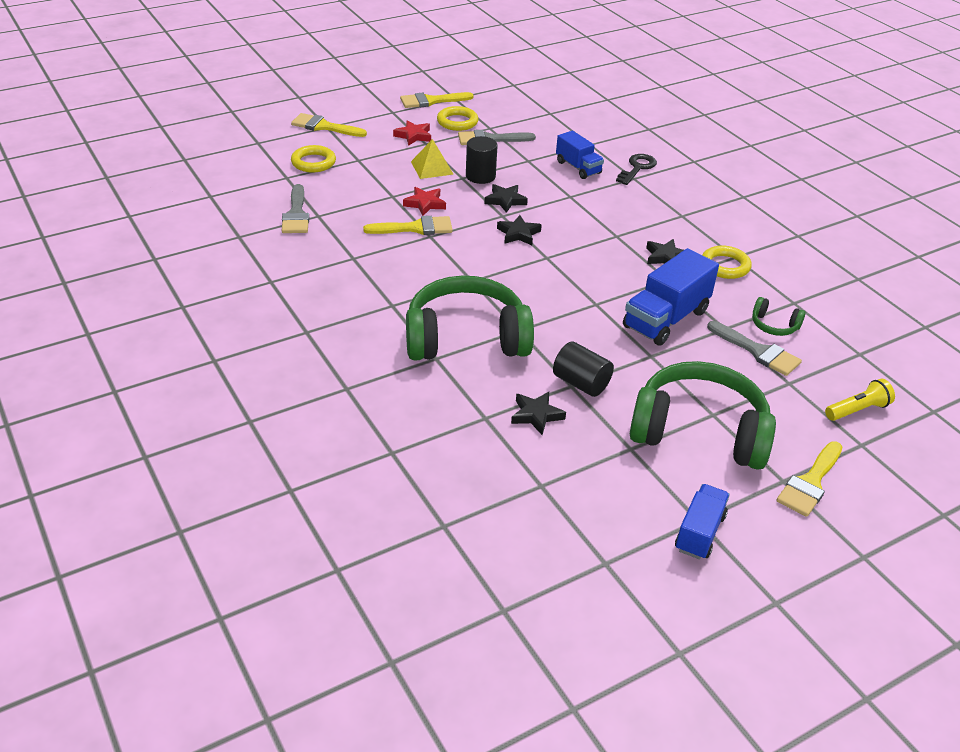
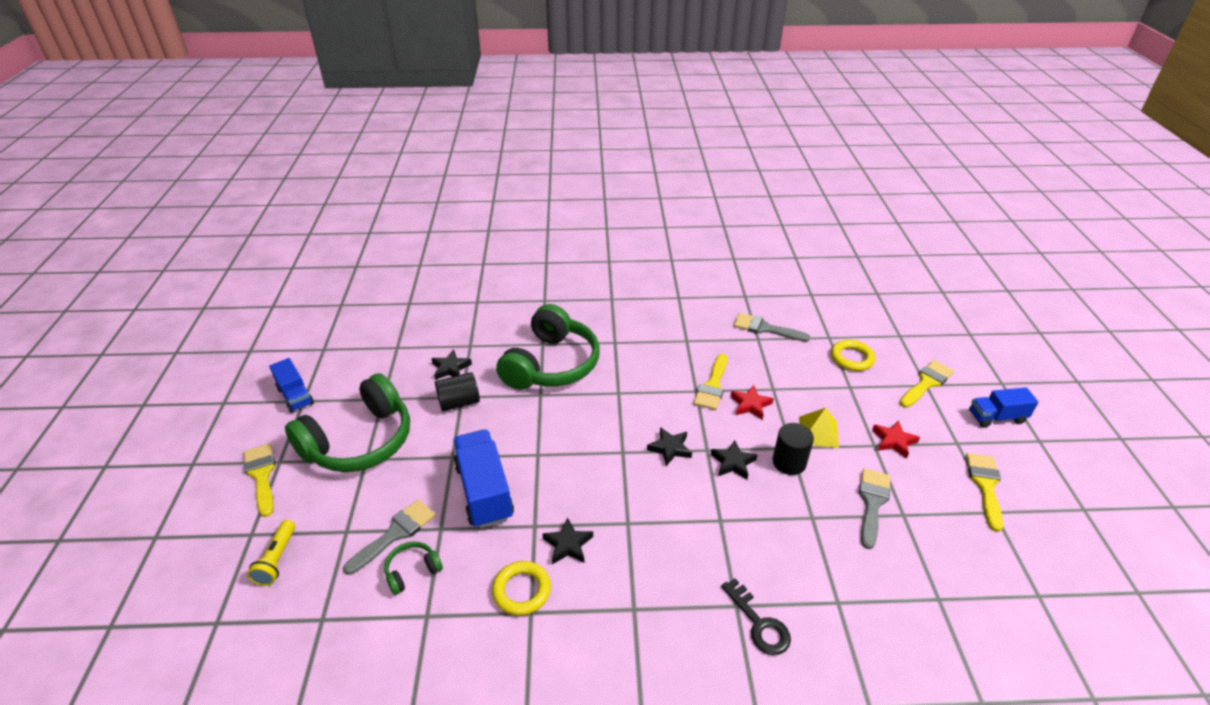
camera: 120 degrees right, 0 degrees up
yellow ring [437,106,479,131] -> none
blue truck [556,131,604,179] -> blue truck moved to [969,387,1038,428]
grey brush [707,321,802,376] -> grey brush turned 150 degrees clockwise [343,500,436,575]

